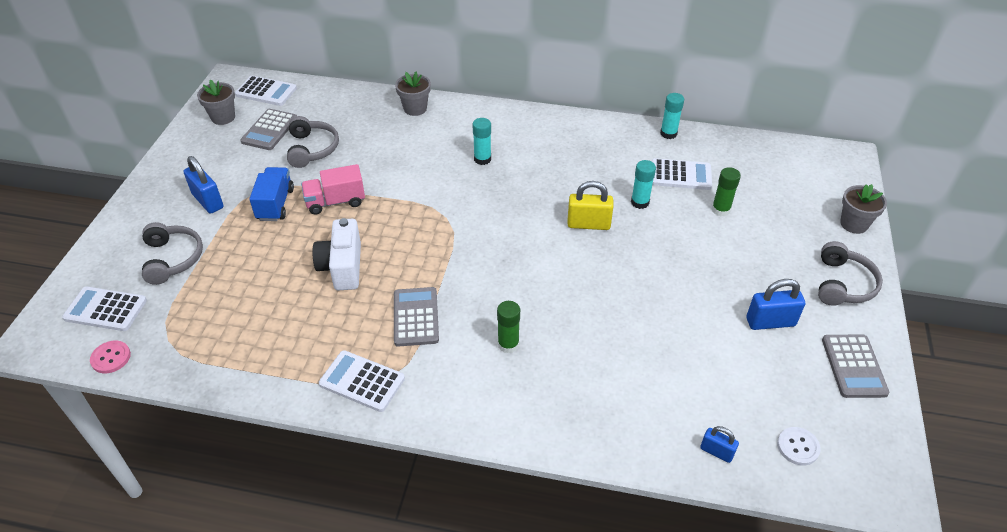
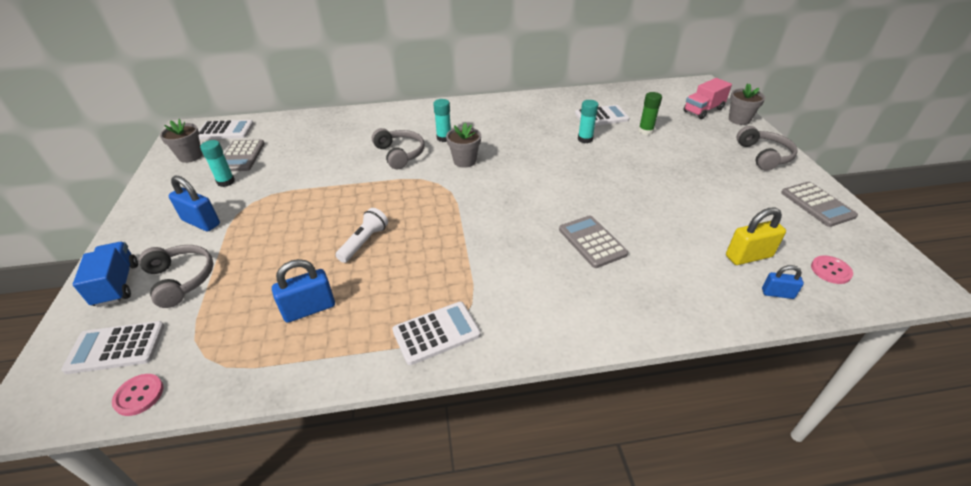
camera: 20 degrees left, 5 degrees down
blue truck [249,167,294,221] -> blue truck moved to [73,242,138,307]
grey headphones [287,116,339,168] -> grey headphones moved to [372,128,425,169]
pink truck [301,164,365,215] -> pink truck moved to [683,78,732,119]
white camera [313,218,361,290] -> white flashlight [336,208,388,263]
white calculator [319,350,405,412] -> white calculator turned 150 degrees clockwise [392,302,481,365]
grey calculator [394,287,439,347] -> grey calculator moved to [559,215,628,268]
grey flower pot [395,72,431,116] -> grey flower pot moved to [446,122,481,168]
green glue stick [497,301,520,354] -> none
yellow padlock [567,181,614,230] -> yellow padlock moved to [726,208,786,265]
turquoise glue stick [660,93,684,139] -> turquoise glue stick moved to [200,140,235,187]
blue padlock [746,279,805,330] -> blue padlock moved to [272,259,335,323]
white button [777,427,821,465] -> pink button [811,255,853,284]

